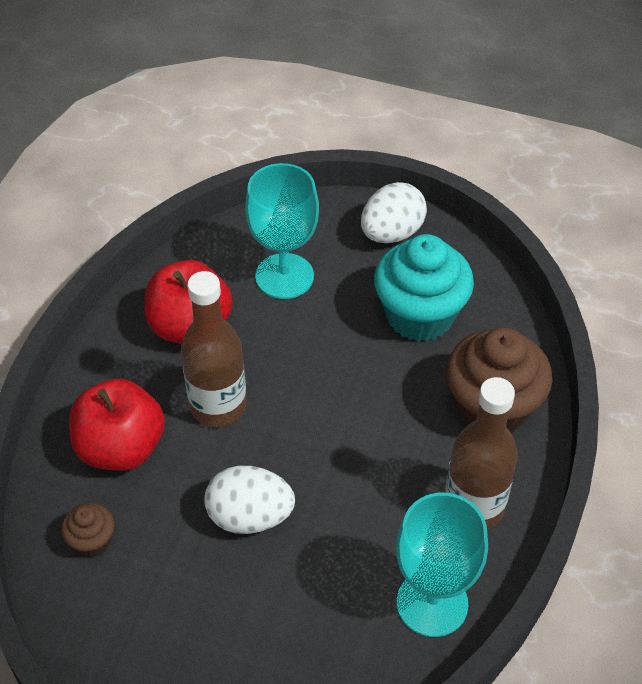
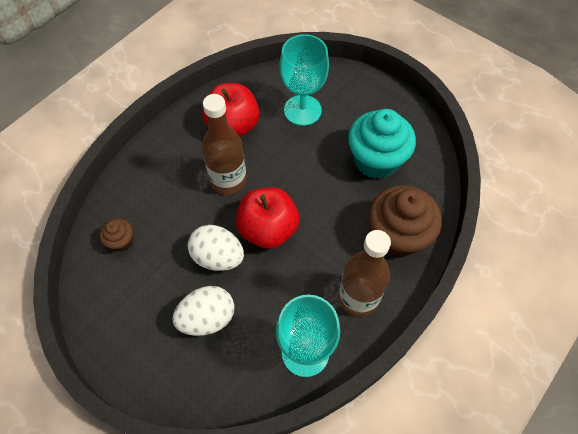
camera: 20 degrees right, 10 degrees up
red apple [69,379,165,471] -> red apple moved to [236,187,299,249]
white egg [361,182,427,243] -> white egg moved to [172,286,234,336]

